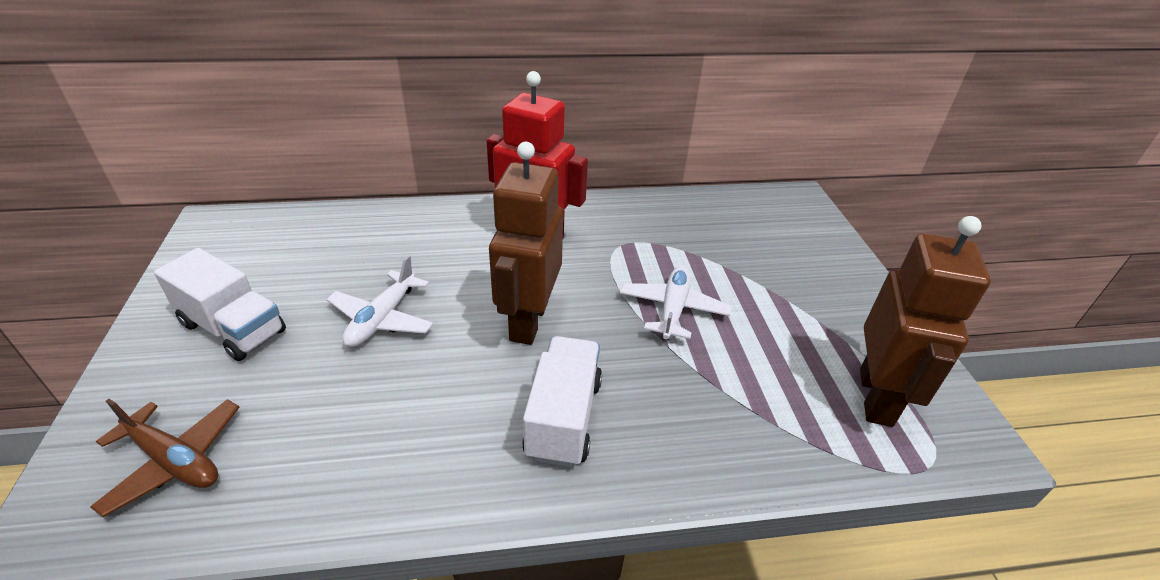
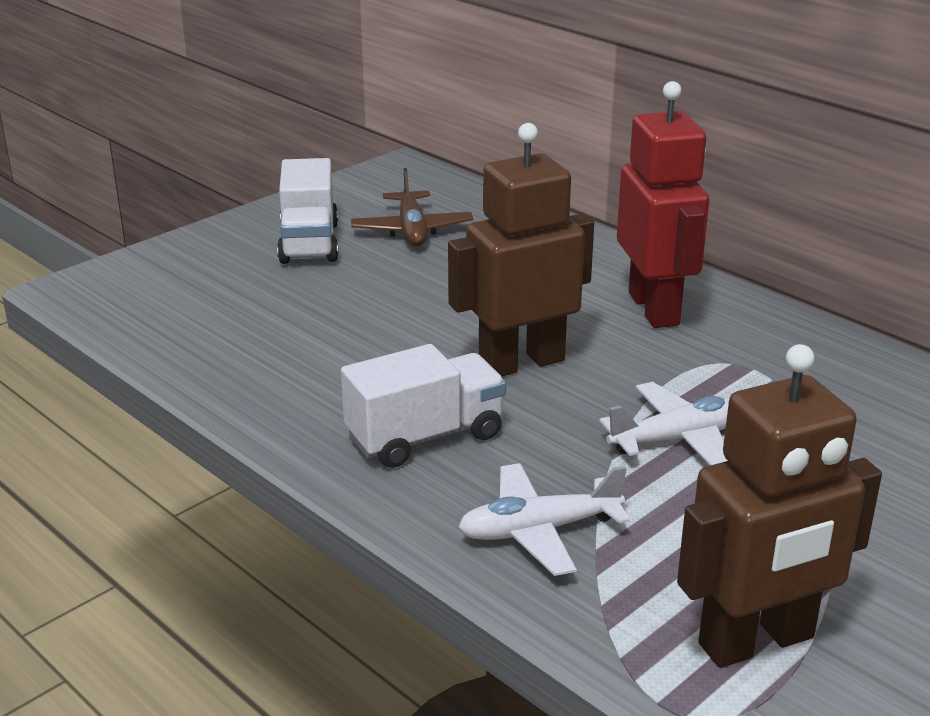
camera: 55 degrees right, 10 degrees down
brown plane [90,399,240,517] -> brown plane moved to [351,168,473,246]
white plane [327,255,433,347] -> white plane moved to [458,463,630,576]

